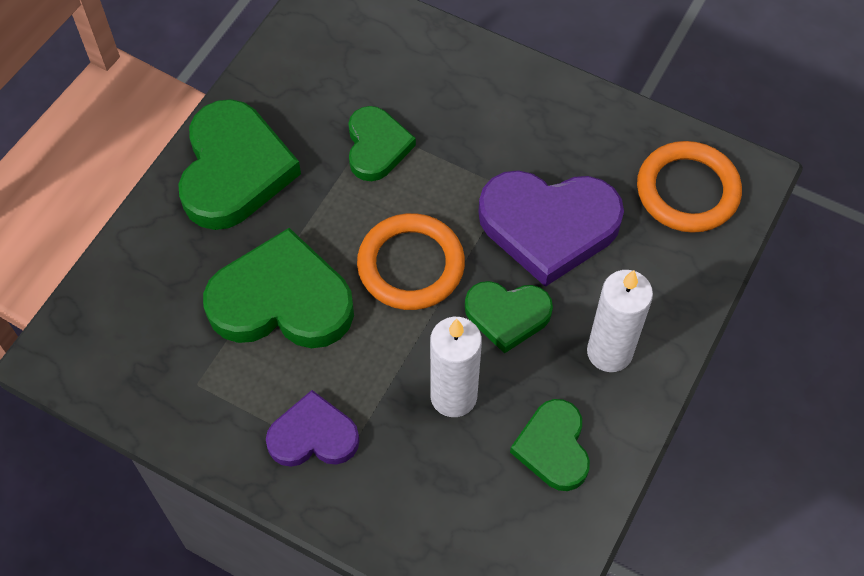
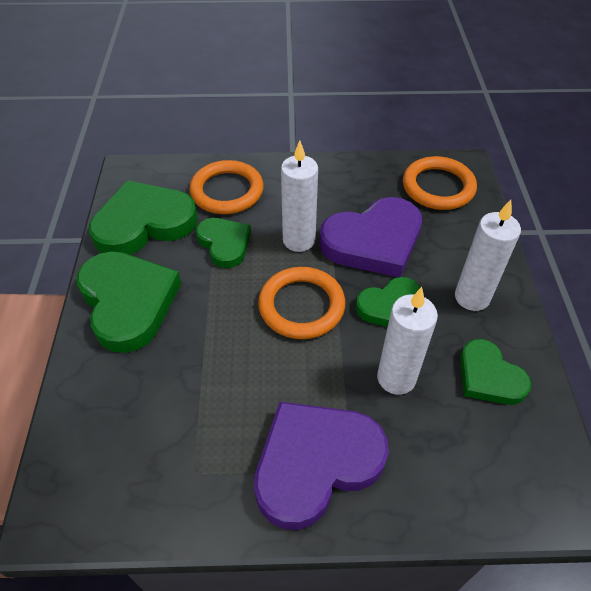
camera: 30 degrees left, 10 degrees down
green heart [203,228,354,348] -> green heart moved to [89,180,198,255]
purple heart [266,390,359,467] -> purple heart [254,402,389,530], size x1.70
none -> orange ring [189,160,263,214]
none -> white candle [281,140,318,252]

